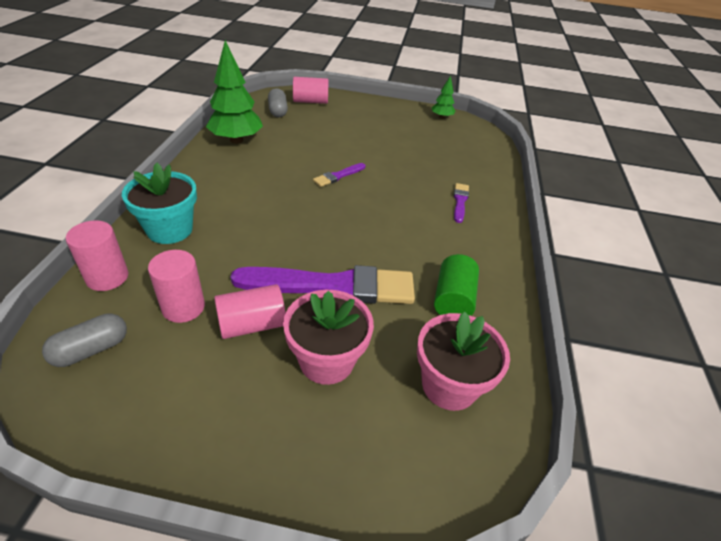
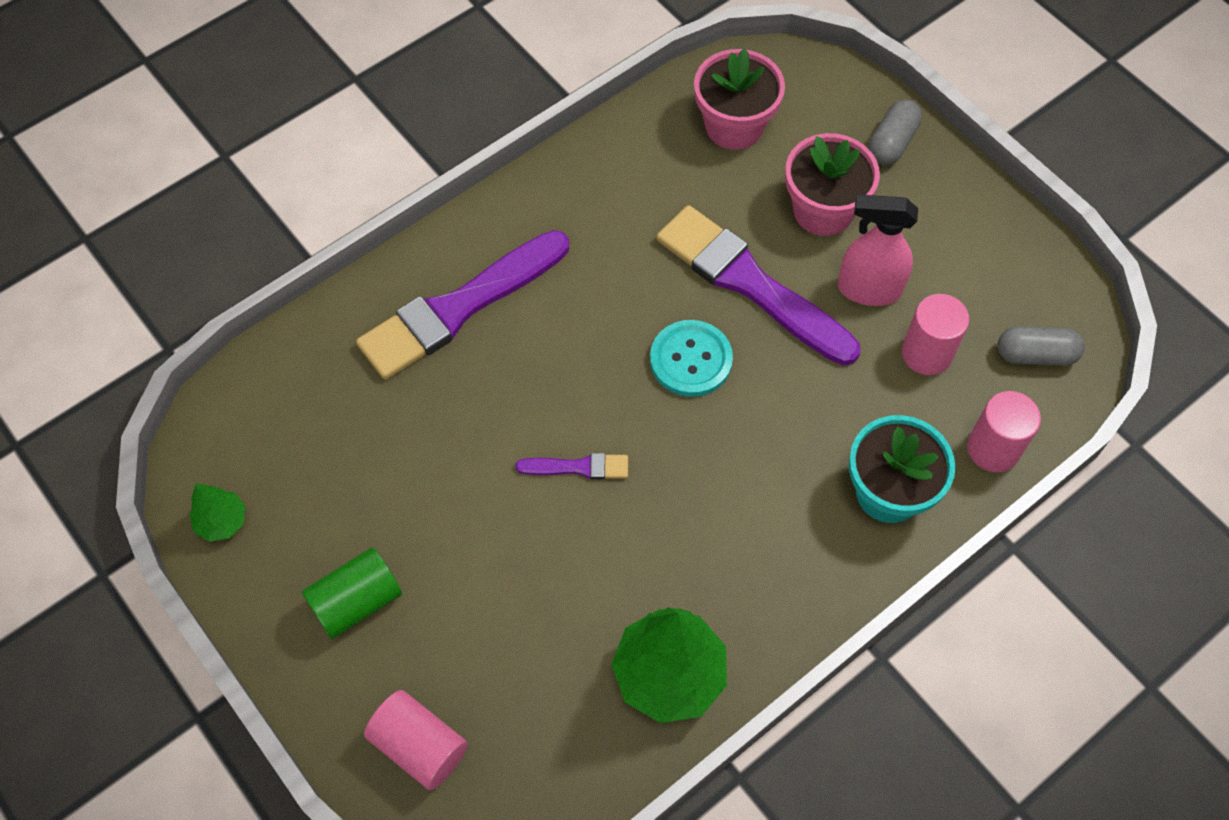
camera: 135 degrees left, 20 degrees up
pink cylinder [214,284,286,339] -> pink spray bottle [838,195,918,306]
grey capsule [268,88,288,117] -> grey capsule moved to [868,99,922,165]
green cylinder [434,254,479,316] -> green cylinder moved to [302,547,402,639]
purple brush [454,183,469,223] -> purple brush [356,230,569,380], size x2.25
none -> turquoise button [650,320,733,397]

